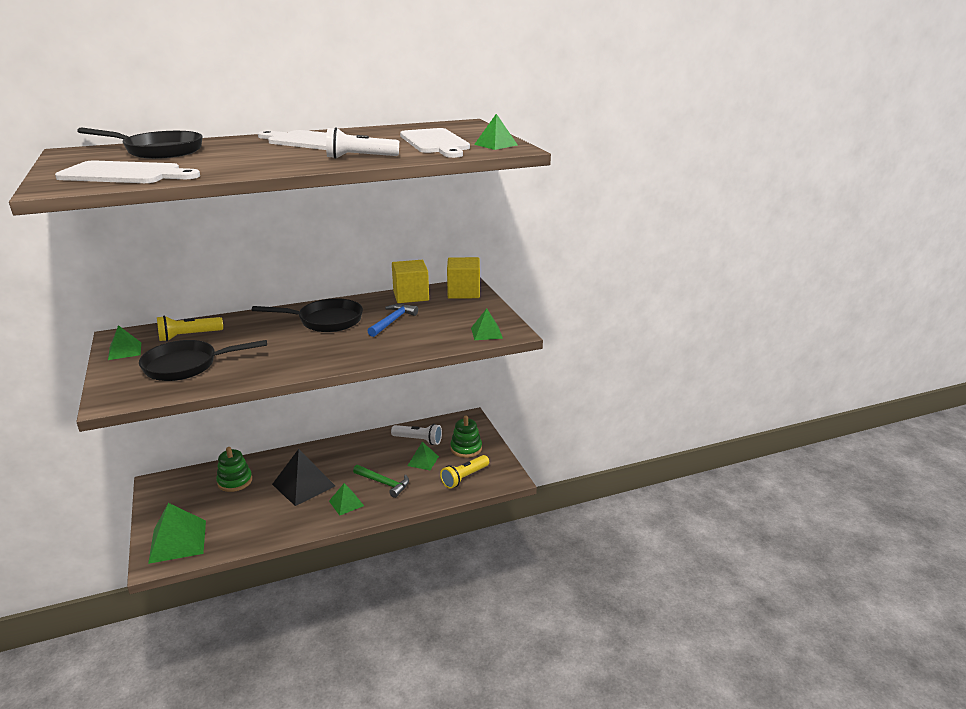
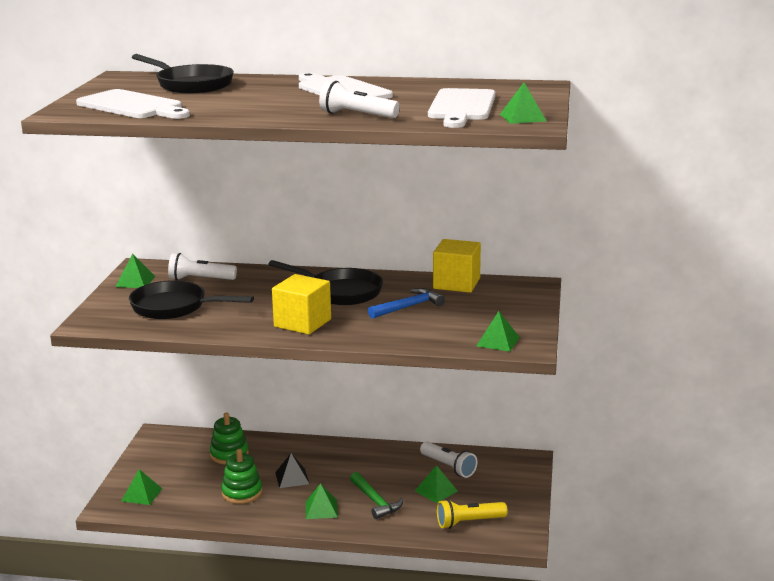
camera: 30 degrees right, 5 degrees down
green pyramid [148,503,206,564] -> green pyramid [121,469,163,505], size x0.56
yellow flashlight [157,316,223,341] -> white flashlight [168,253,237,280]
black pyramid [272,449,335,506] -> black pyramid [275,453,310,488], size x0.56
yellow cube [447,257,480,299] -> yellow cube moved to [272,274,331,335]
green stacking toy [450,416,482,458] -> green stacking toy moved to [221,449,263,504]

